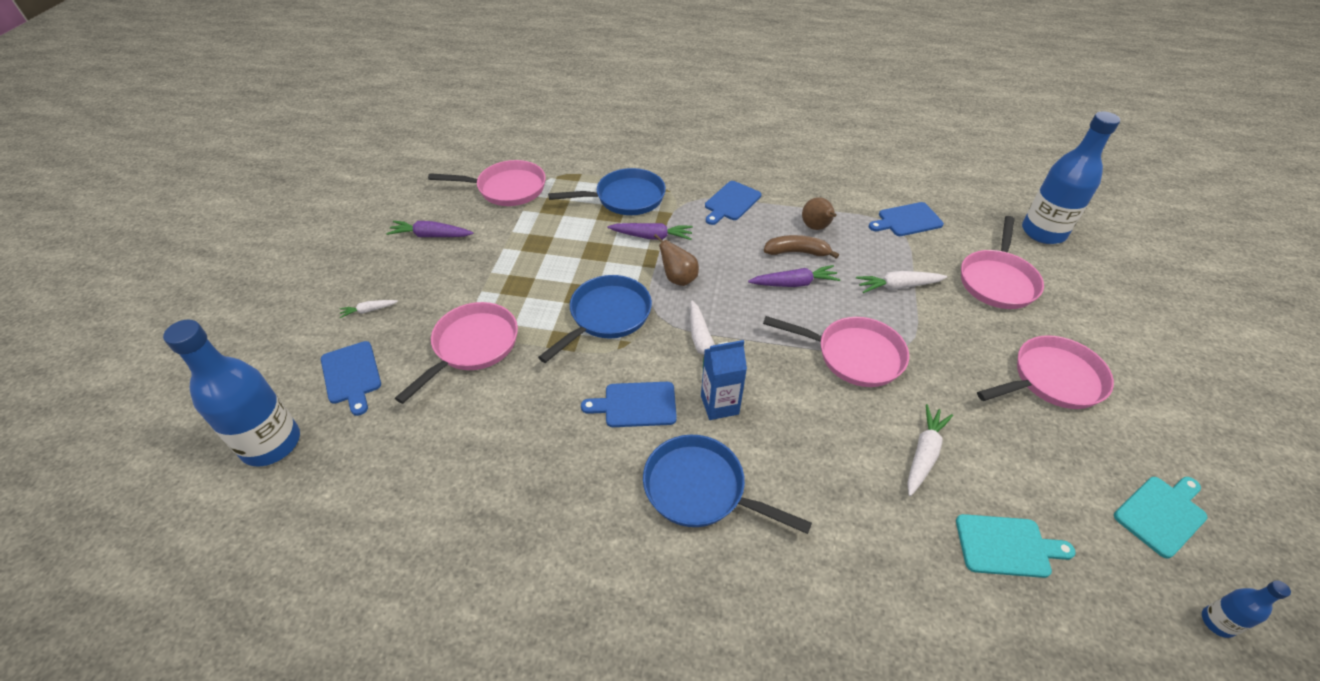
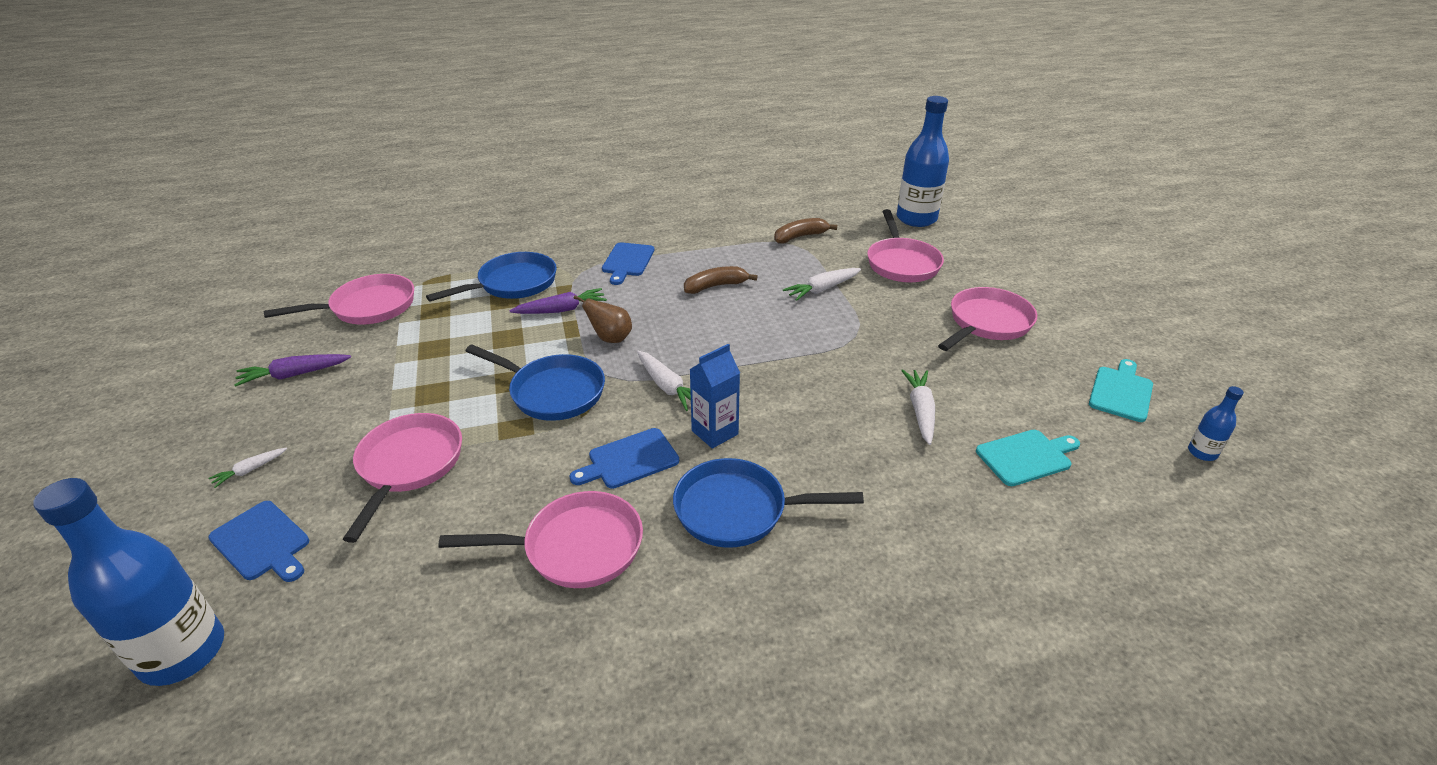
camera: 25 degrees left, 10 degrees down
blue pan [538,275,652,363] -> blue pan turned 105 degrees clockwise [466,345,605,421]
purple carrot [748,265,841,287] -> none
pink pan [763,316,909,387] -> pink pan moved to [439,491,643,588]
brown pear [802,197,837,230] -> none
blue cutting board [869,202,944,236] -> brown banana [774,218,837,244]

